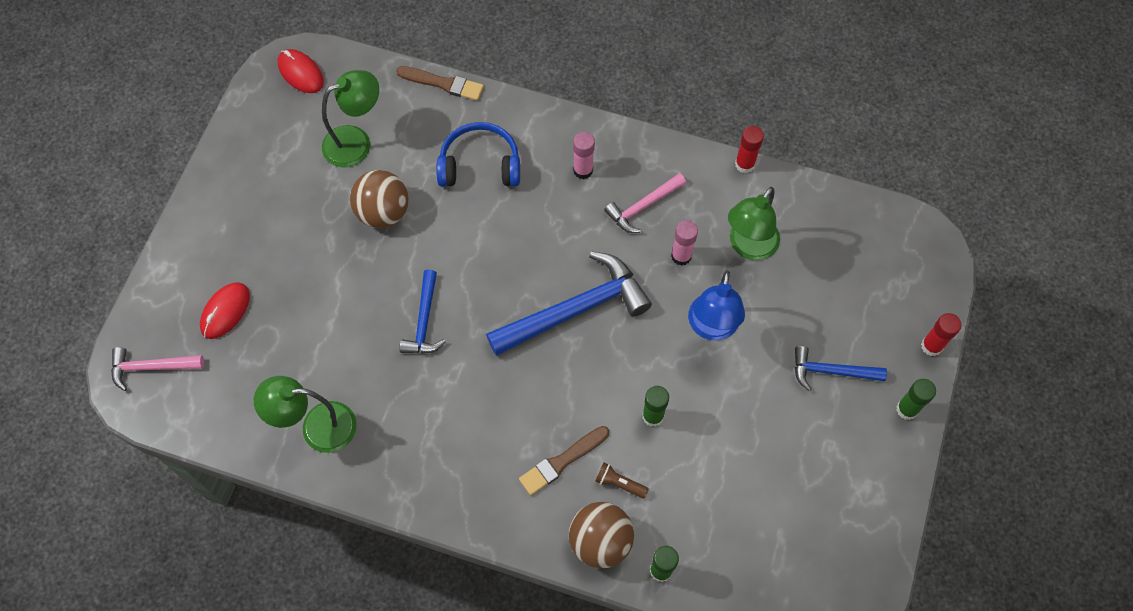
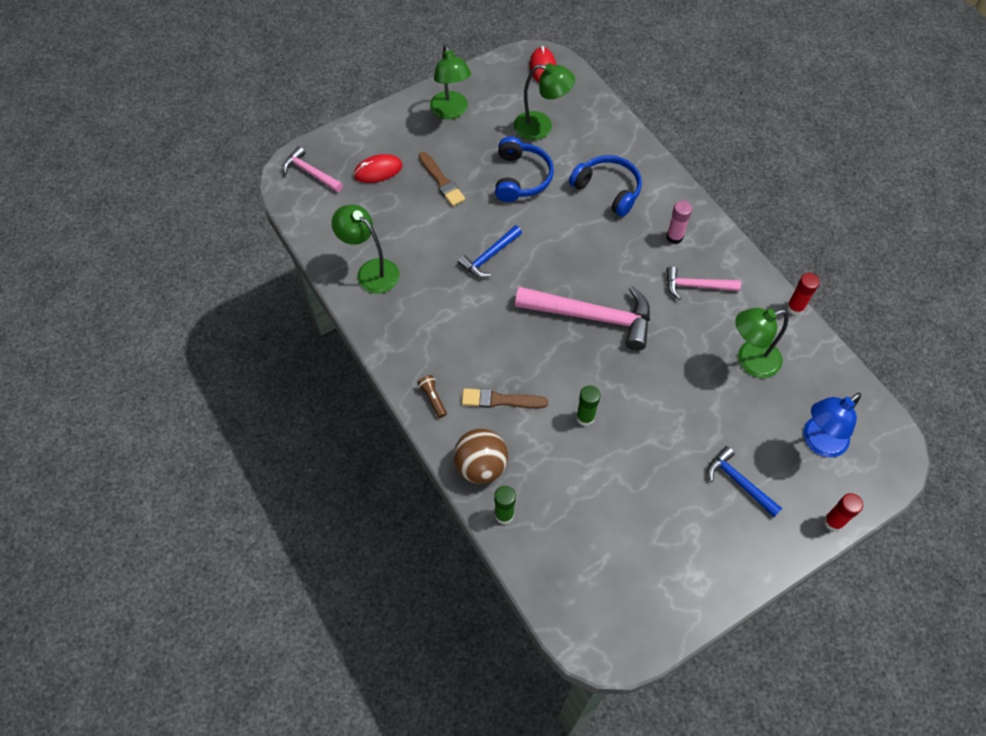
camera: 40 degrees right, 5 degrees down
brown ball [350,170,409,228] -> blue headphones [495,137,554,202]
brown brush [396,66,484,101] -> brown brush moved to [419,152,465,206]
blue hammer [486,252,652,356] -> pink hammer [515,286,650,350]
brown flashlight [595,463,649,498] -> brown flashlight moved to [417,375,447,418]
pink glue stick [671,220,698,266] -> none
blue lamp [688,271,745,341] -> blue lamp moved to [803,393,861,457]
green glue stick [896,379,936,420] -> none
none -> green lamp [430,44,471,119]

